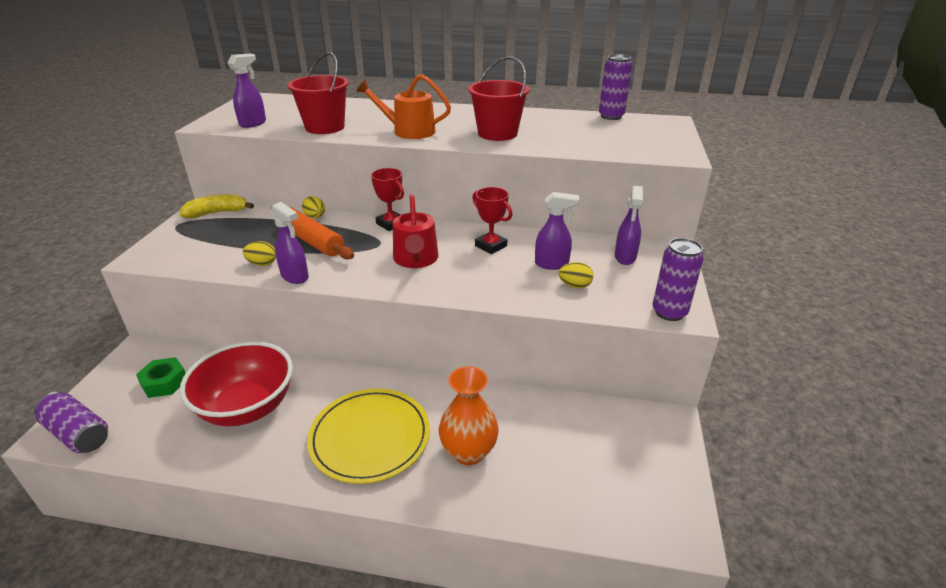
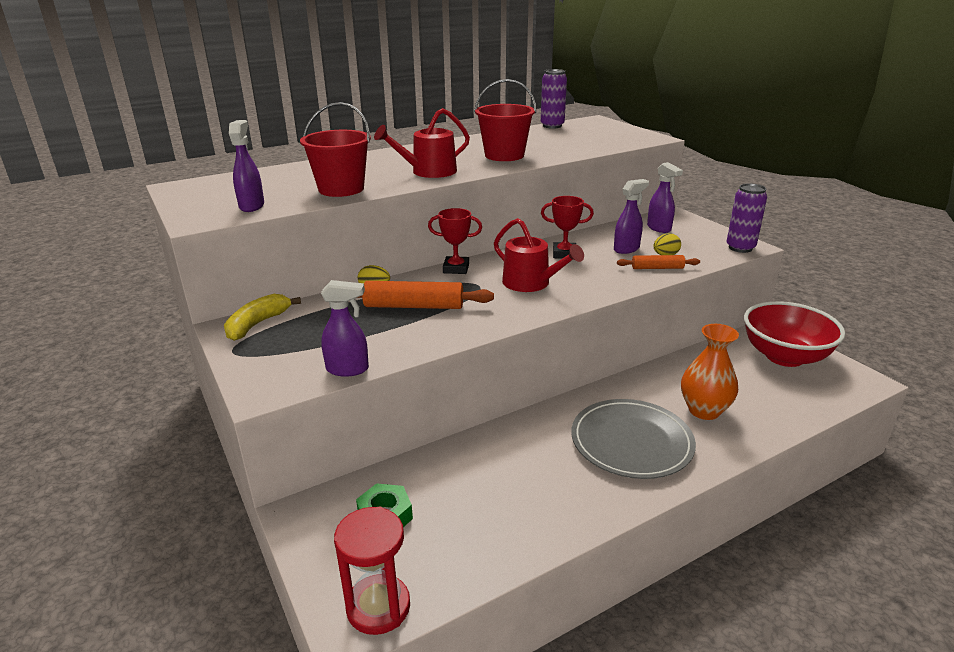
camera: 40 degrees left, 5 degrees down
purple can [34,392,108,453] -> red hourglass [334,506,410,635]
red bowl [180,341,293,426] -> red bowl moved to [744,301,845,367]
yellow egg [243,241,276,266] -> none
purple spray bottle [271,202,309,284] -> purple spray bottle moved to [321,280,369,377]
yellow plate [307,389,430,484] -> grey plate [571,399,696,479]
orange watering can [356,74,451,139] -> red watering can [374,108,470,178]
none -> orange rolling pin [617,255,700,269]

